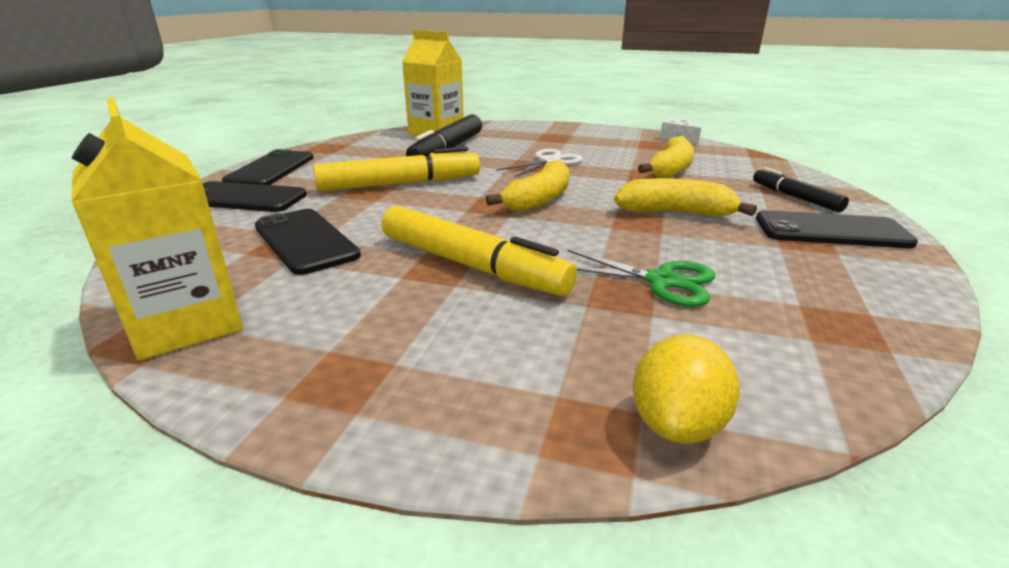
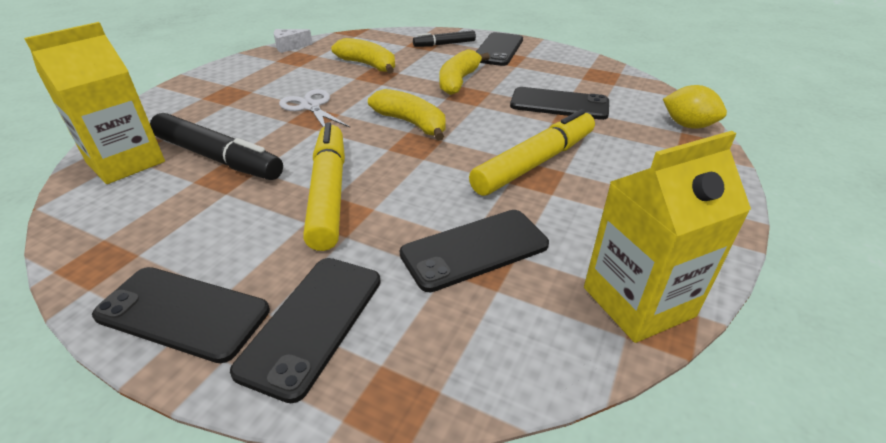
camera: 80 degrees left, 10 degrees up
green scissors [568,250,715,307] -> black phone [510,87,609,120]

